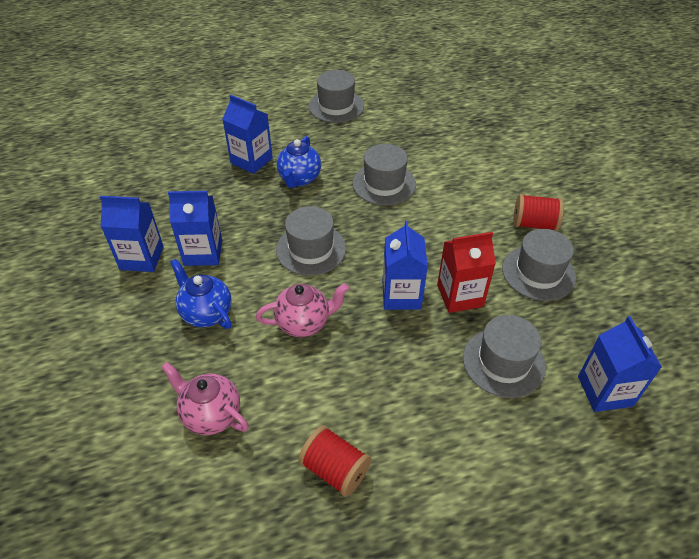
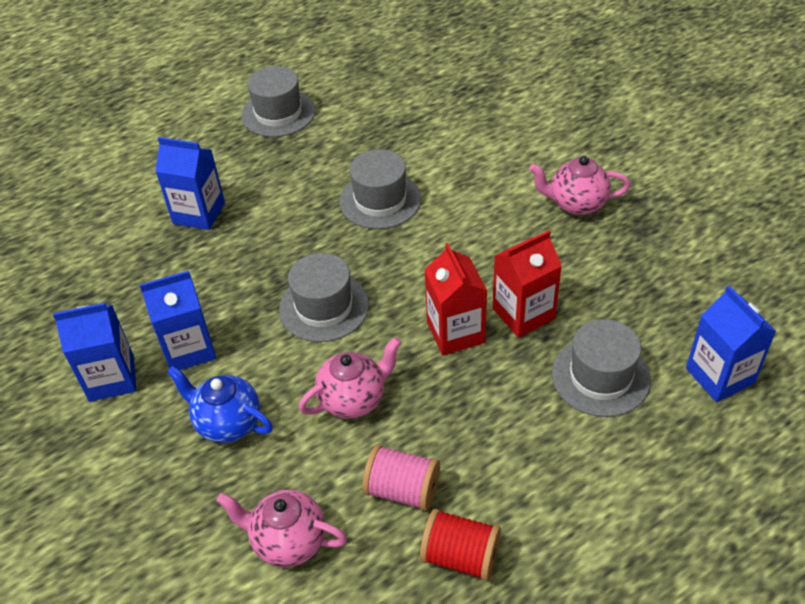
camera: 15 degrees left, 0 degrees up
blue teapot [277,136,321,188] -> none
blue carton [382,221,428,310] -> red carton [425,243,487,355]
grey hat [502,229,576,301] -> none
red spool [514,194,564,231] -> pink teapot [529,156,630,215]
none -> pink spool [362,445,440,511]

